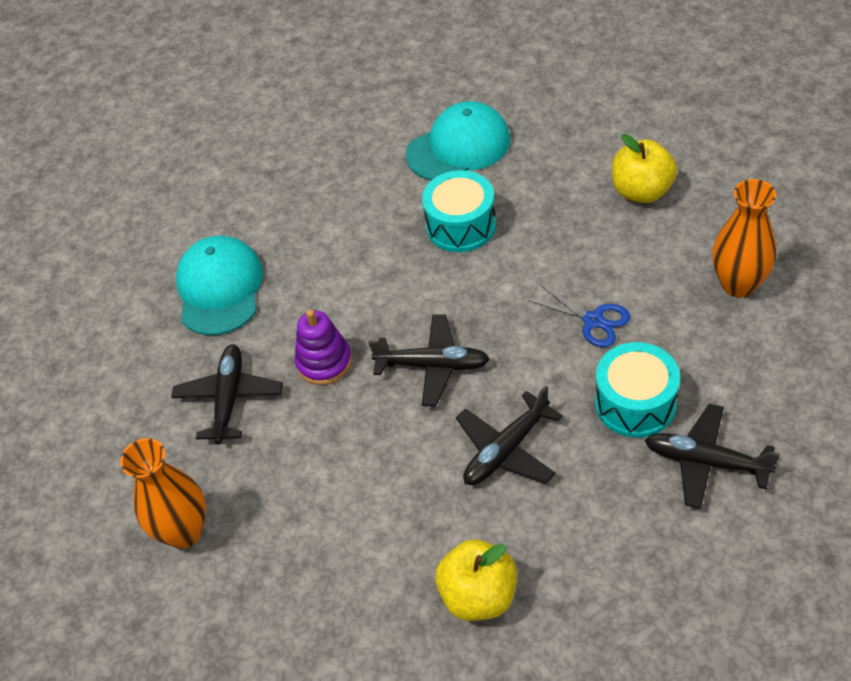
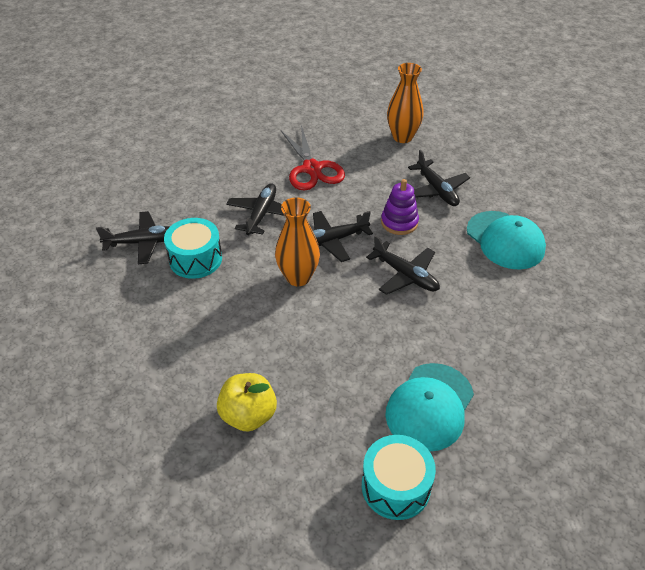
camera: 145 degrees right, 5 degrees down
turquoise drum [422,170,496,252] -> turquoise drum moved to [362,435,436,520]
yellow apple [435,539,517,621] -> none
blue scissors [528,284,630,347] -> none
orange vase [712,179,777,298] -> orange vase moved to [275,197,320,286]
none -> red scissors [281,125,345,190]
none -> black plane [366,235,440,295]

